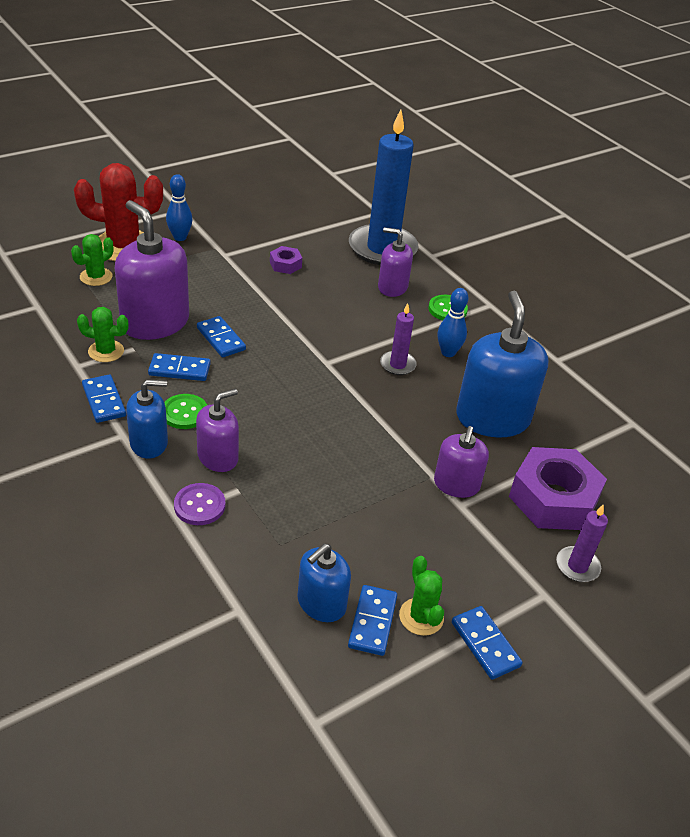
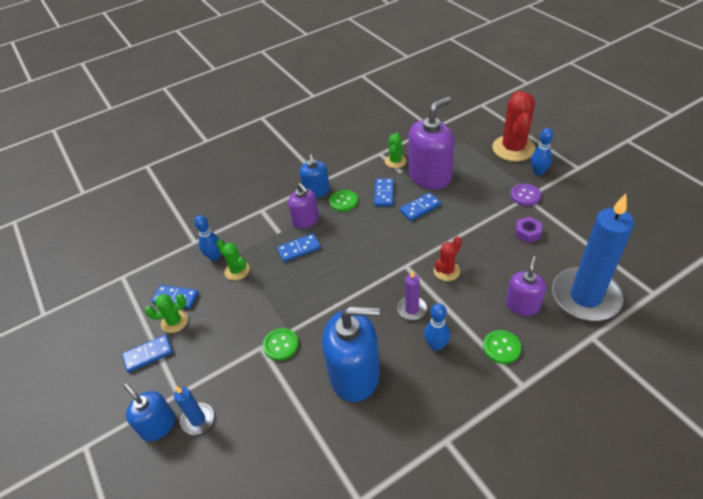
camera: 100 degrees right, 5 degrees up
green cactus [71,234,113,286] -> green cactus moved to [216,240,250,280]
blue domino [82,375,126,423] -> blue domino moved to [277,233,321,262]
purple button [174,483,225,525] -> purple button moved to [511,184,541,206]
blue soap dispenser [297,543,351,622] -> blue soap dispenser moved to [124,383,175,441]
purple soap dispenser [434,426,489,498] -> green button [263,328,298,361]
purple nut [509,447,607,530] -> none
purple candle [556,505,608,582] -> blue candle [174,386,214,434]
none -> blue bowling pin [194,215,221,261]
none -> red cactus [434,236,462,281]

